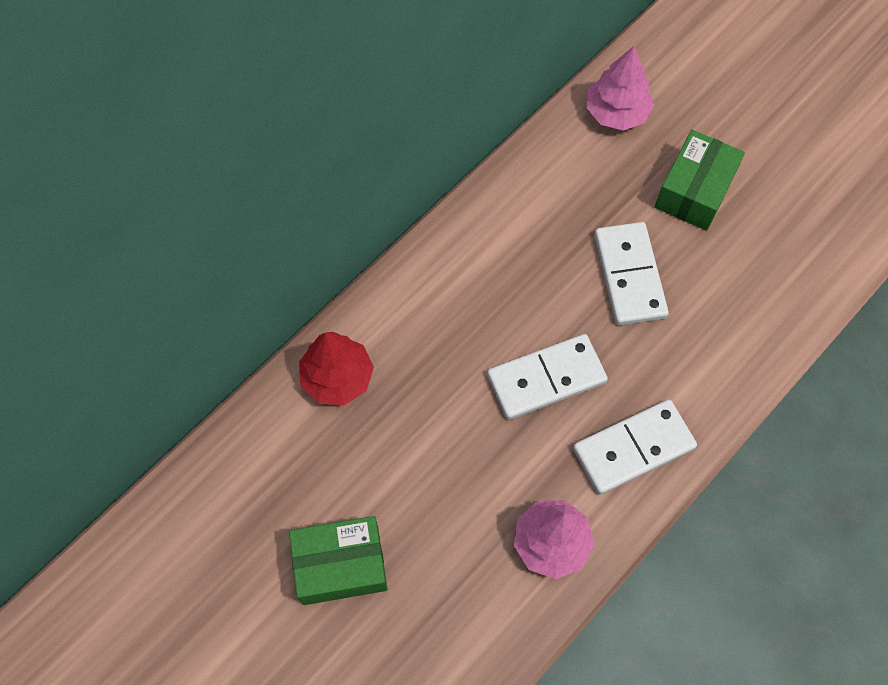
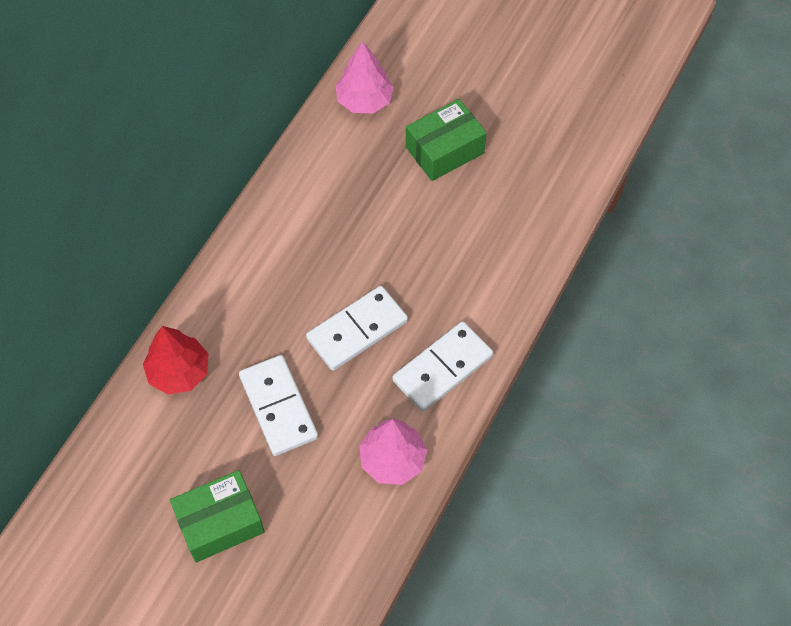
camera: 15 degrees left, 5 degrees down
white domino [594,222,669,325] -> white domino moved to [239,355,318,456]
green box [655,130,745,231] -> green box turned 45 degrees clockwise [406,99,487,181]

